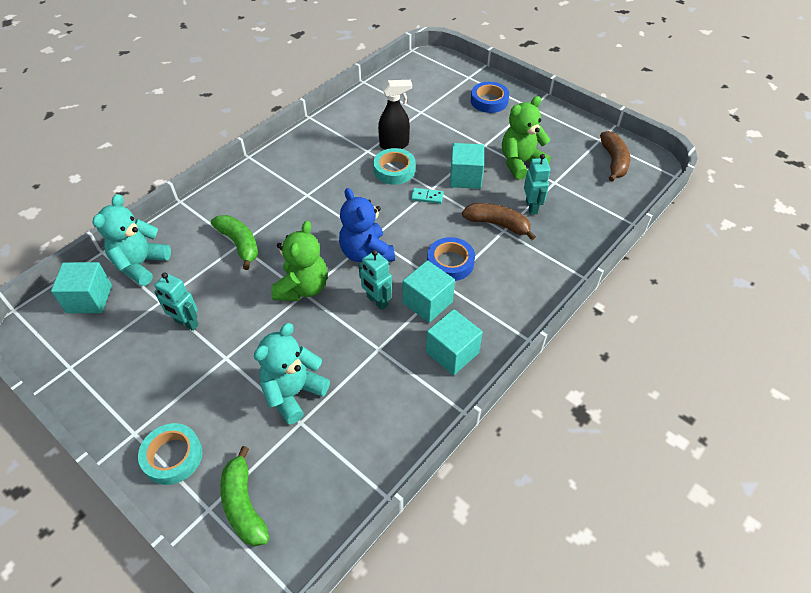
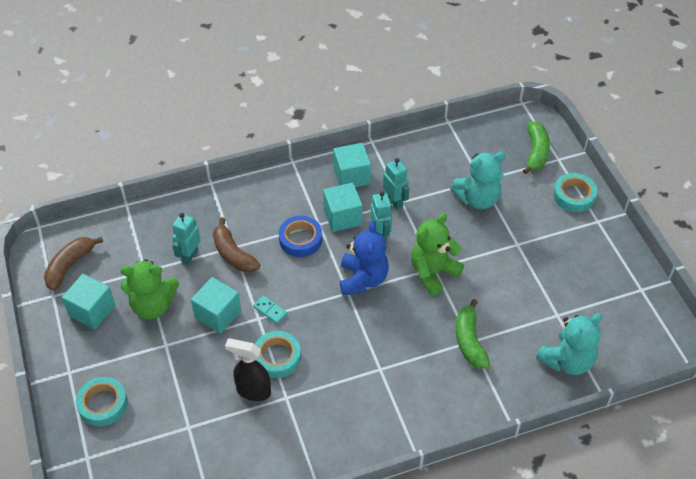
camera: 150 degrees left, 0 degrees up
turquoise cube [51,262,112,313] -> turquoise cube moved to [62,274,115,330]
turquoise robot [154,272,199,331] -> turquoise robot moved to [383,158,409,210]
blue tape [471,82,509,113] -> turquoise tape [76,377,128,427]

